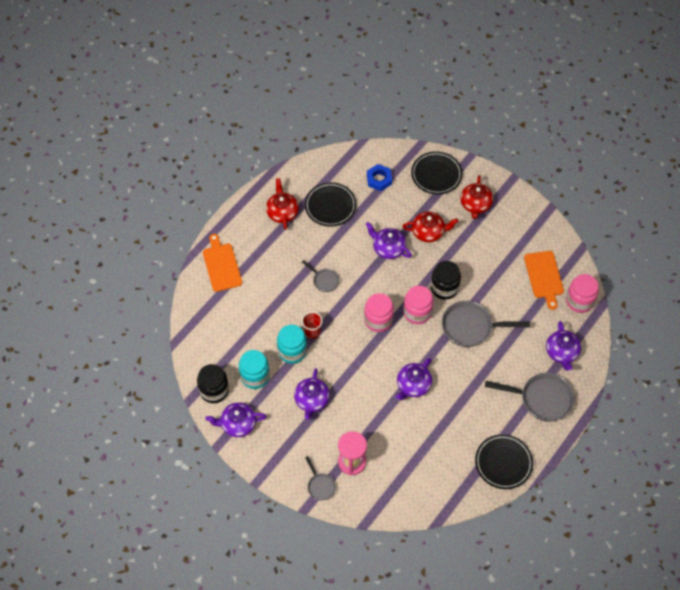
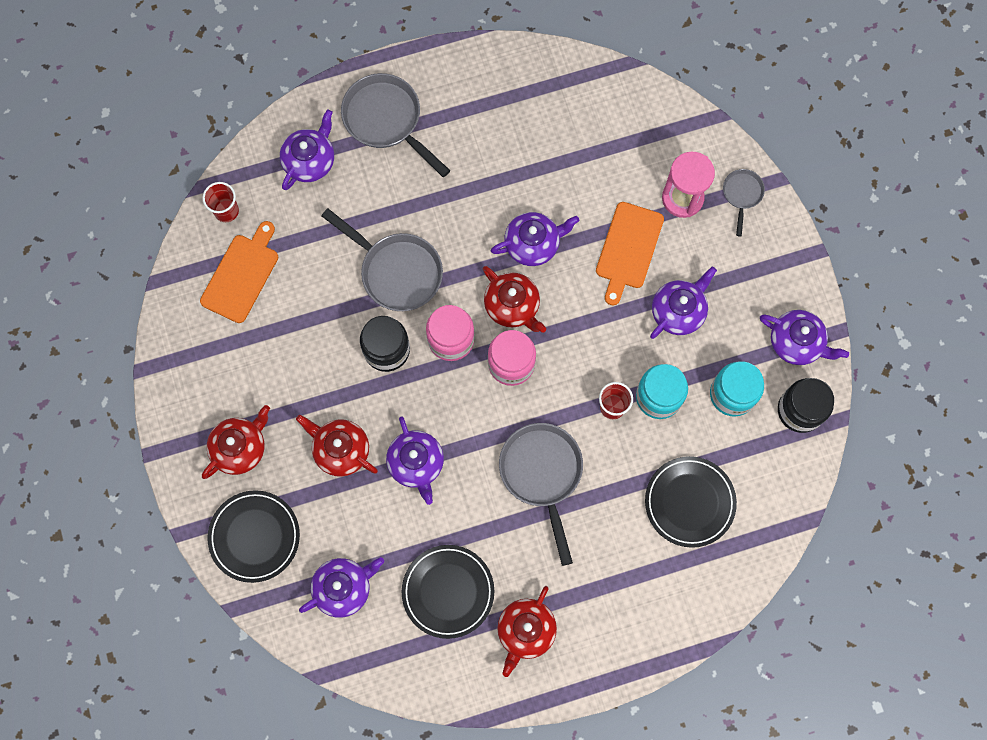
camera: 145 degrees left, 15 degrees up
orange cutting board [203,234,242,292] -> orange cutting board moved to [596,202,664,306]
grey pan [302,260,339,292] -> grey pan [499,423,583,566], size x1.91
blue nut [367,164,392,191] -> purple teapot [299,557,384,618]
black plate [475,434,533,489] -> black plate moved to [645,456,737,548]
pink jar [566,274,599,313] -> red cup [202,182,239,222]
none -> red teapot [483,266,546,333]

